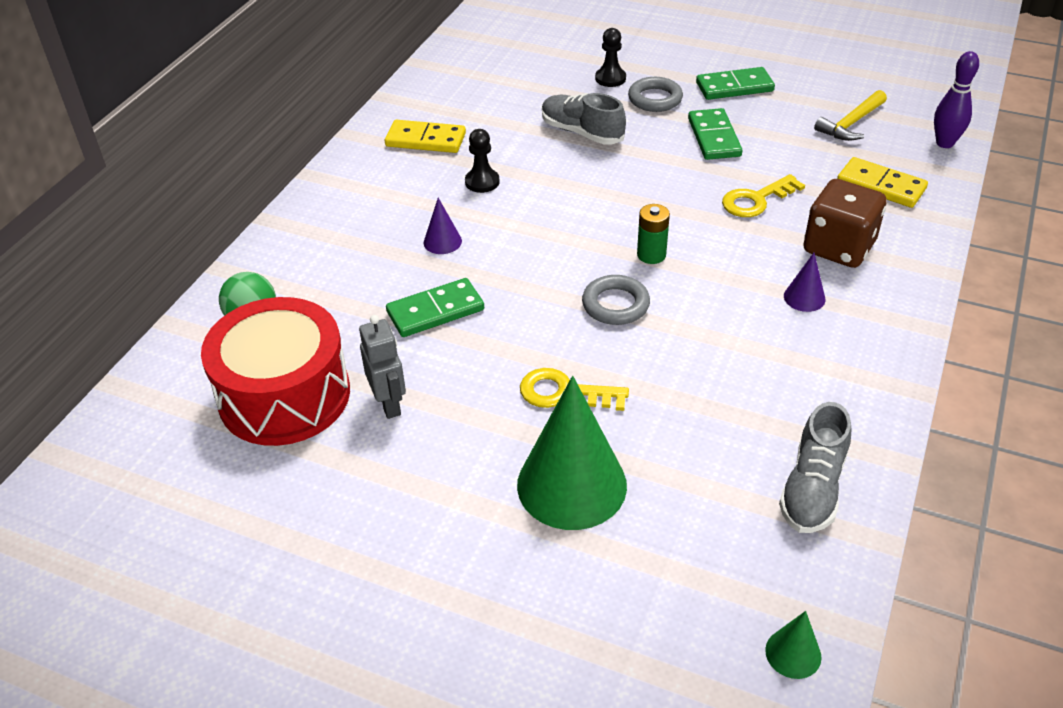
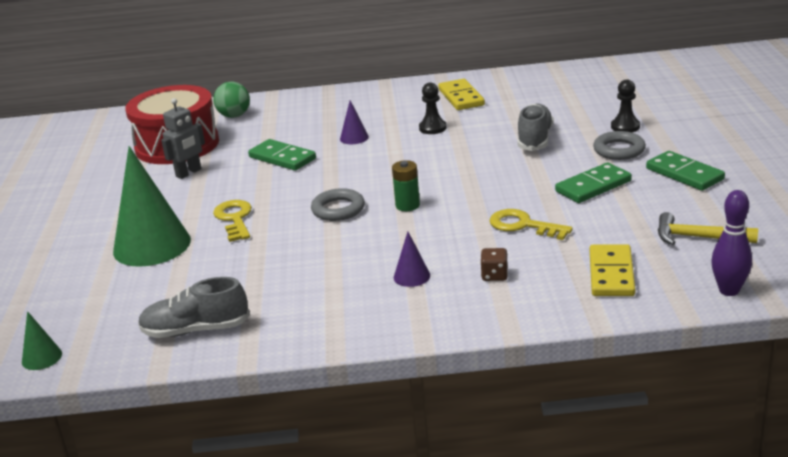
camera: 65 degrees right, 15 degrees down
brown dice [803,179,887,268] -> brown dice [481,248,508,281], size x0.44

